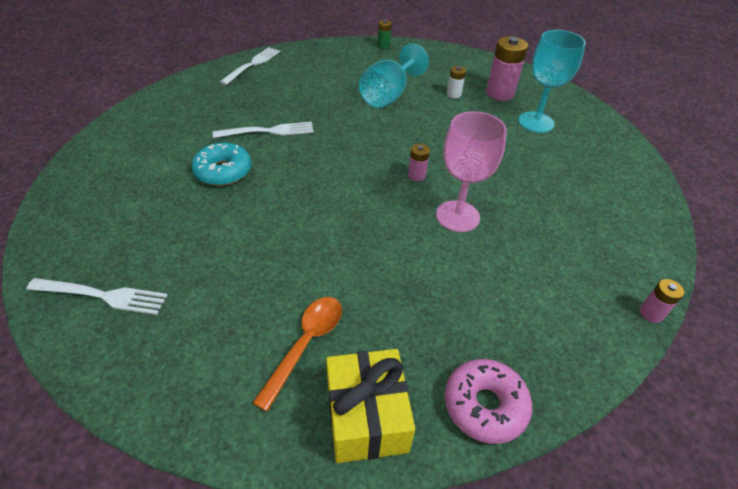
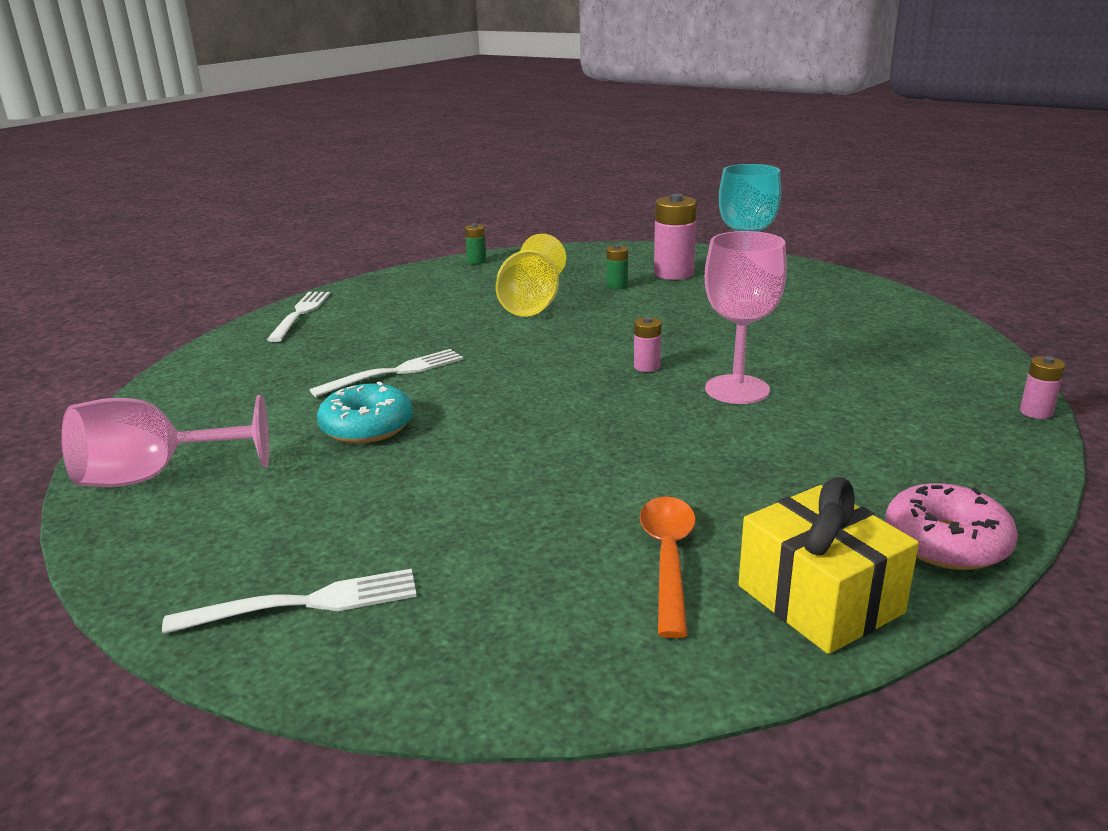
camera: 20 degrees left, 20 degrees down
turquoise goblet [359,43,429,108] -> yellow goblet [495,234,566,317]
white battery [447,66,466,98] -> green battery [606,245,628,289]
none -> pink goblet [61,395,269,487]

